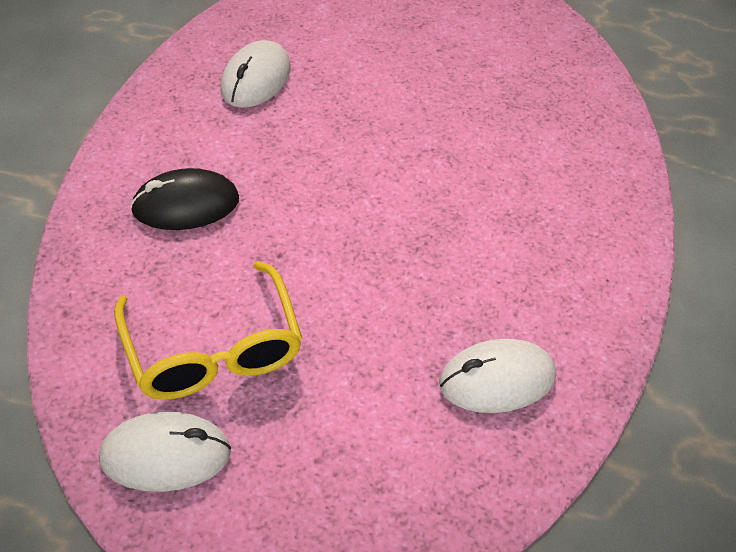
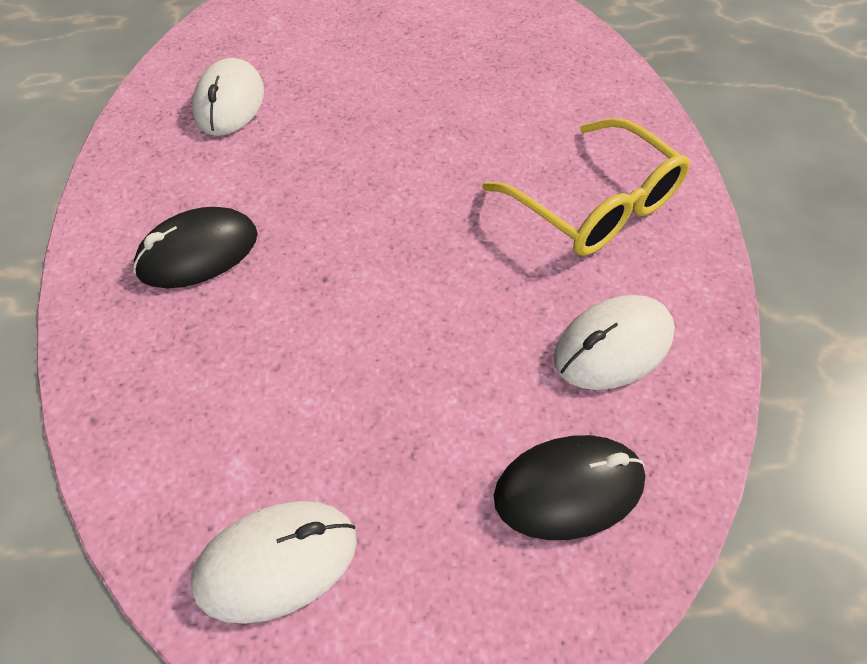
camera: 15 degrees left, 5 degrees up
yellow glasses [114,261,302,400] -> yellow glasses moved to [482,118,690,256]
none -> black mouse [494,435,646,540]

